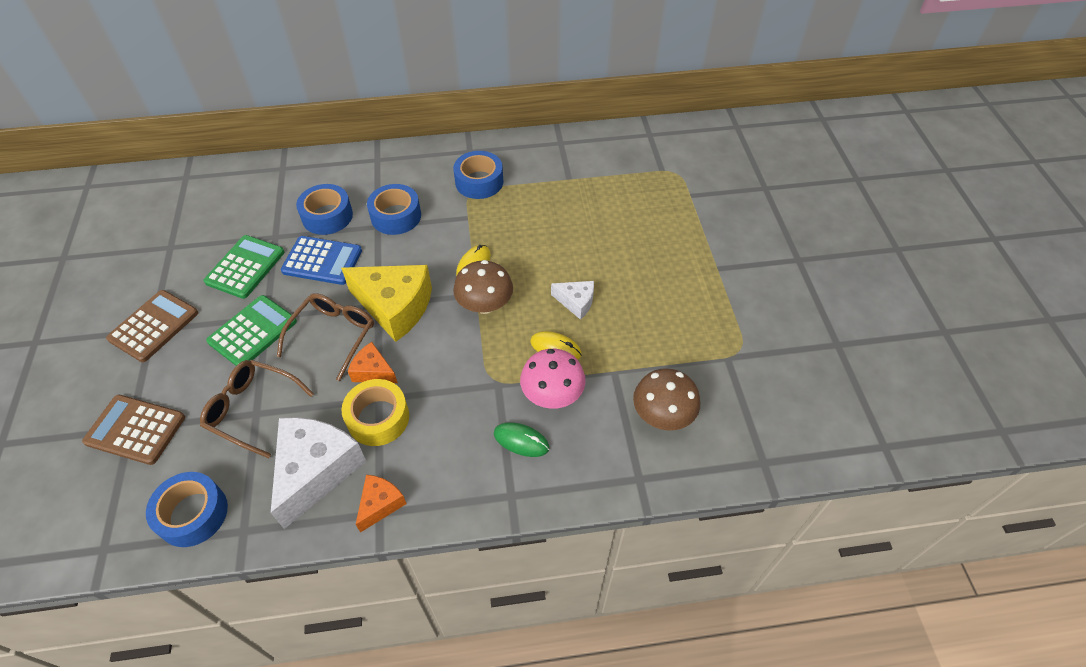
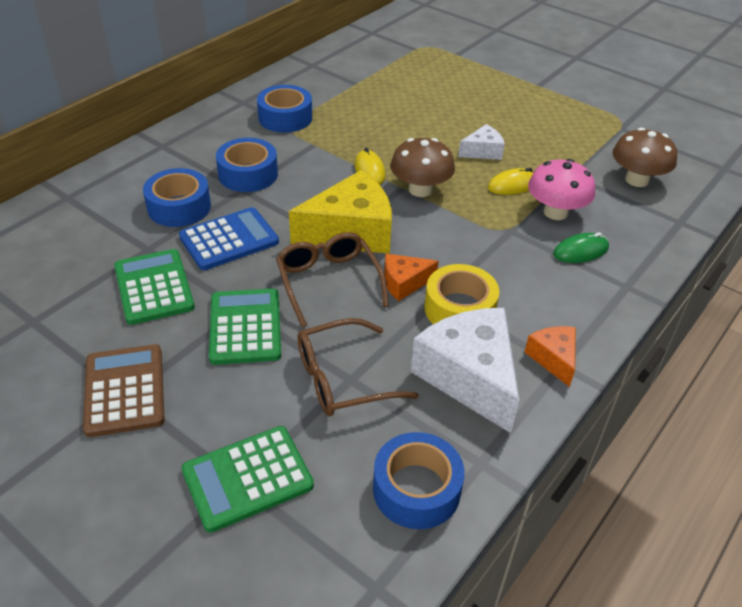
camera: 45 degrees left, 10 degrees down
brown calculator [82,395,185,465] -> green calculator [181,426,314,533]

